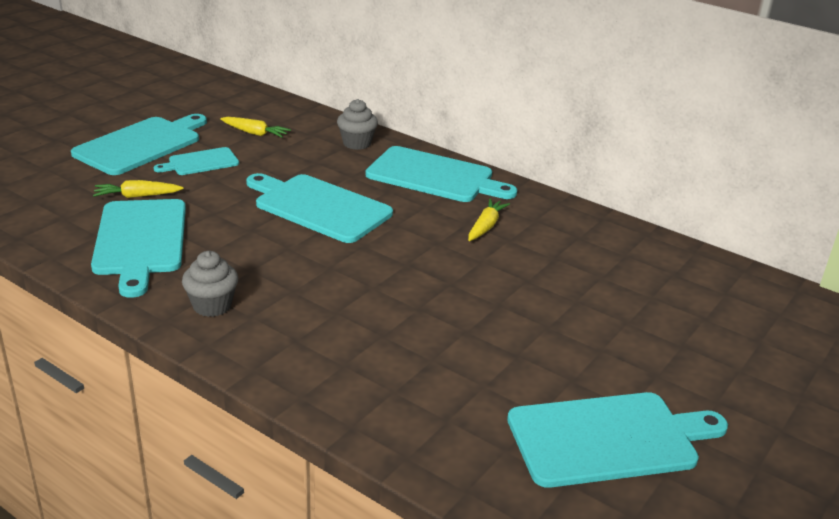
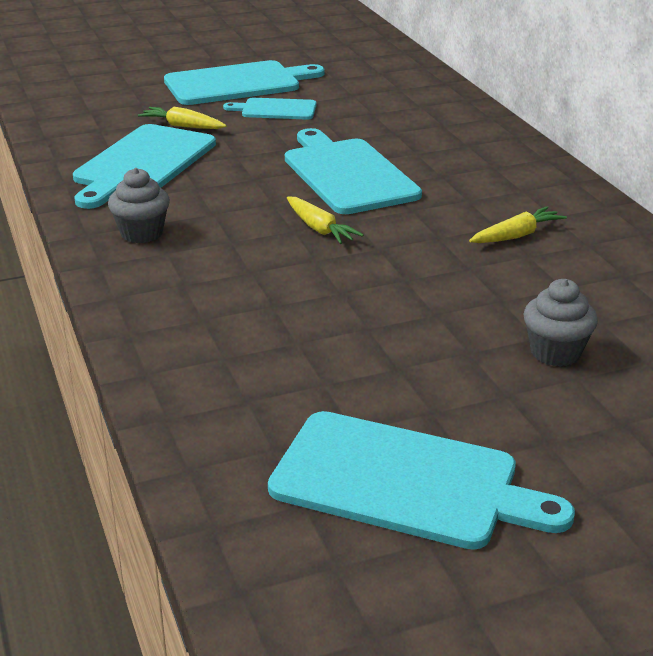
camera: 35 degrees right, 0 degrees up
yellow carrot [220,117,291,138] -> yellow carrot moved to [287,197,364,244]
grey cupcake [337,99,378,150] -> grey cupcake moved to [524,279,598,367]
turquoise cutting board [365,146,517,202] -> none

